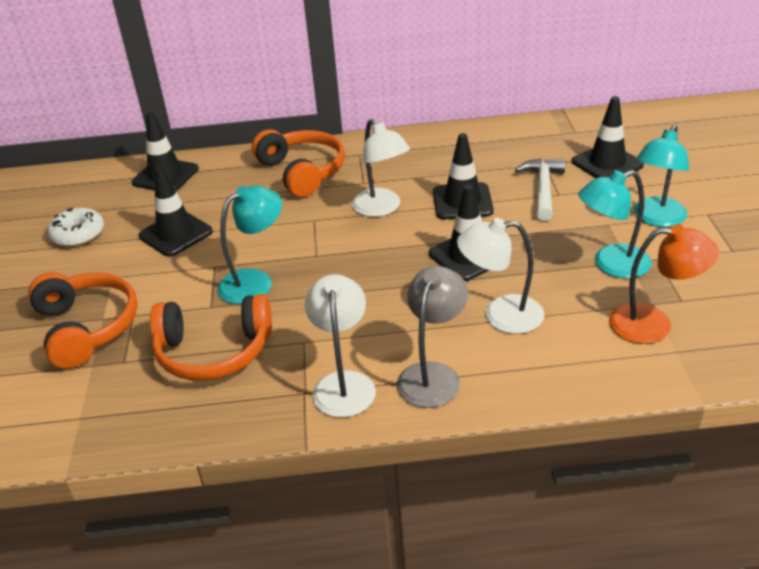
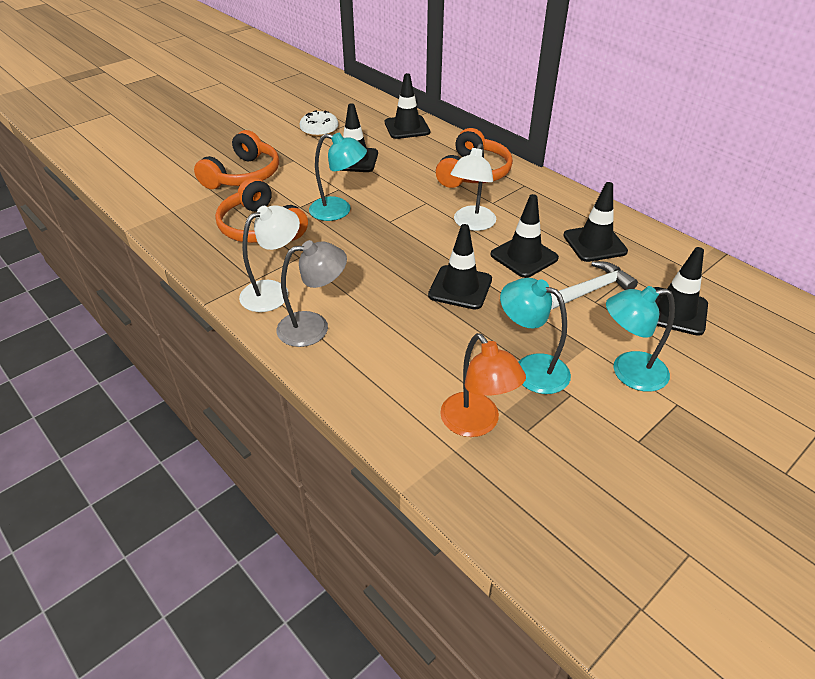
camera: 50 degrees right, 5 degrees up
white lamp [457,218,544,334] -> none
none -> black traffic cone [563,182,628,262]

